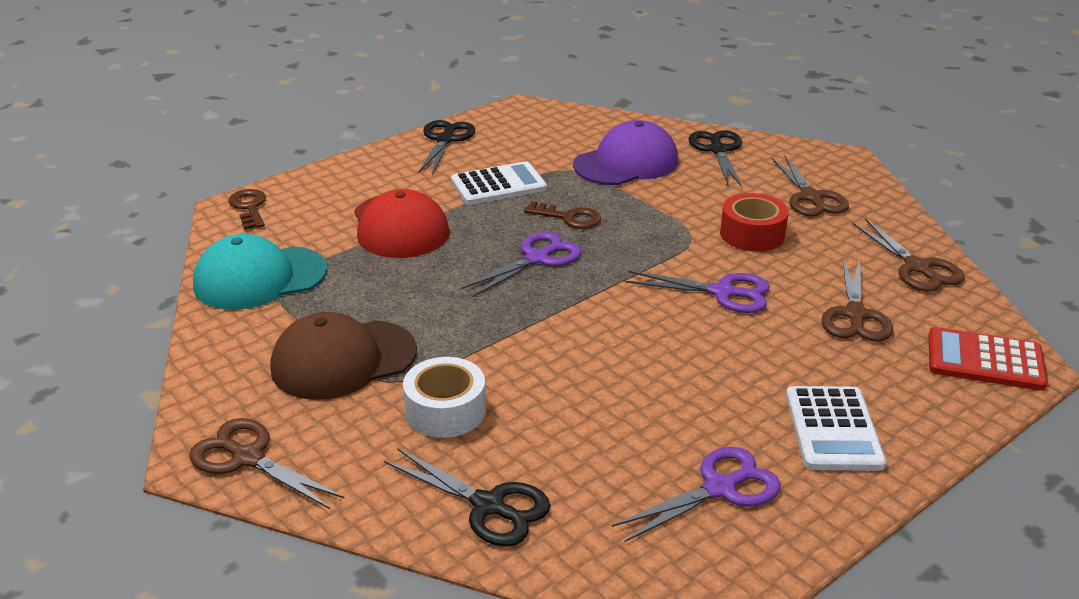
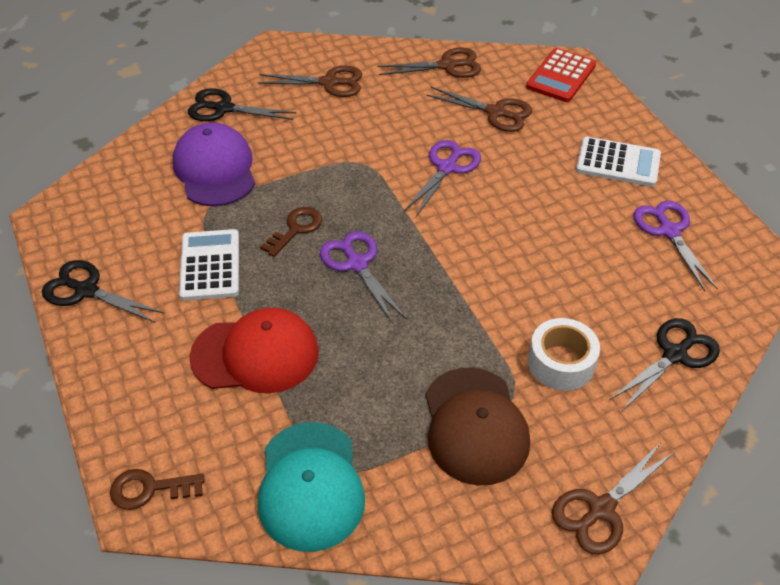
camera: 75 degrees left, 15 degrees up
red tape [720,193,789,252] -> none

